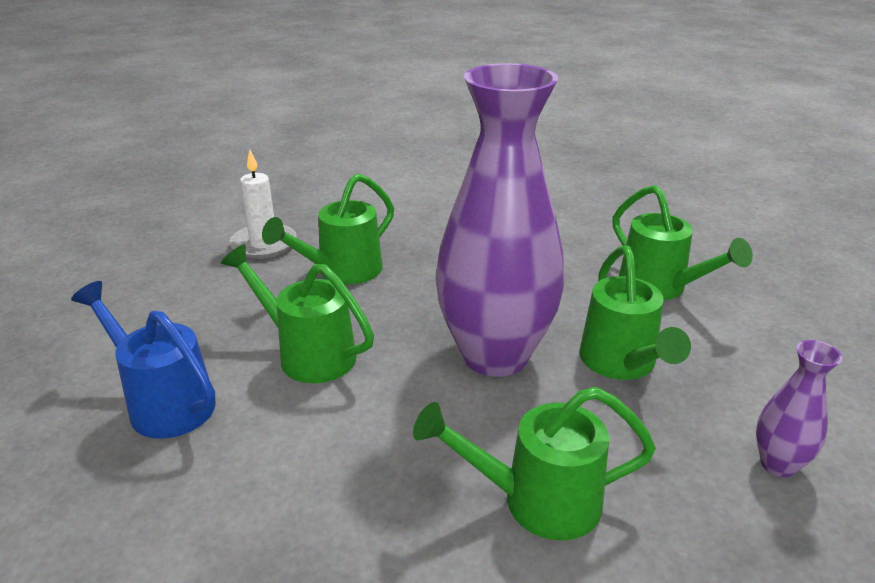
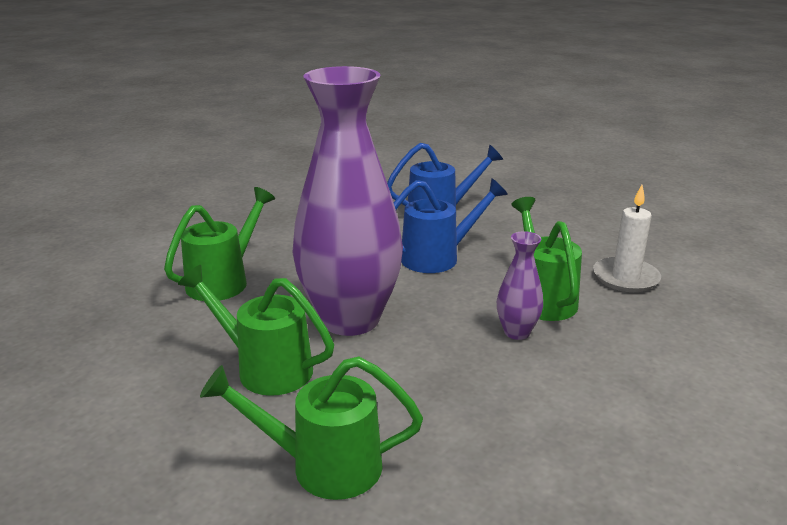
camera: 125 degrees right, 5 degrees down
green watering can [221,244,374,383] -> blue watering can [394,178,508,273]
purple vase [756,340,843,477] -> purple vase moved to [497,231,543,340]

